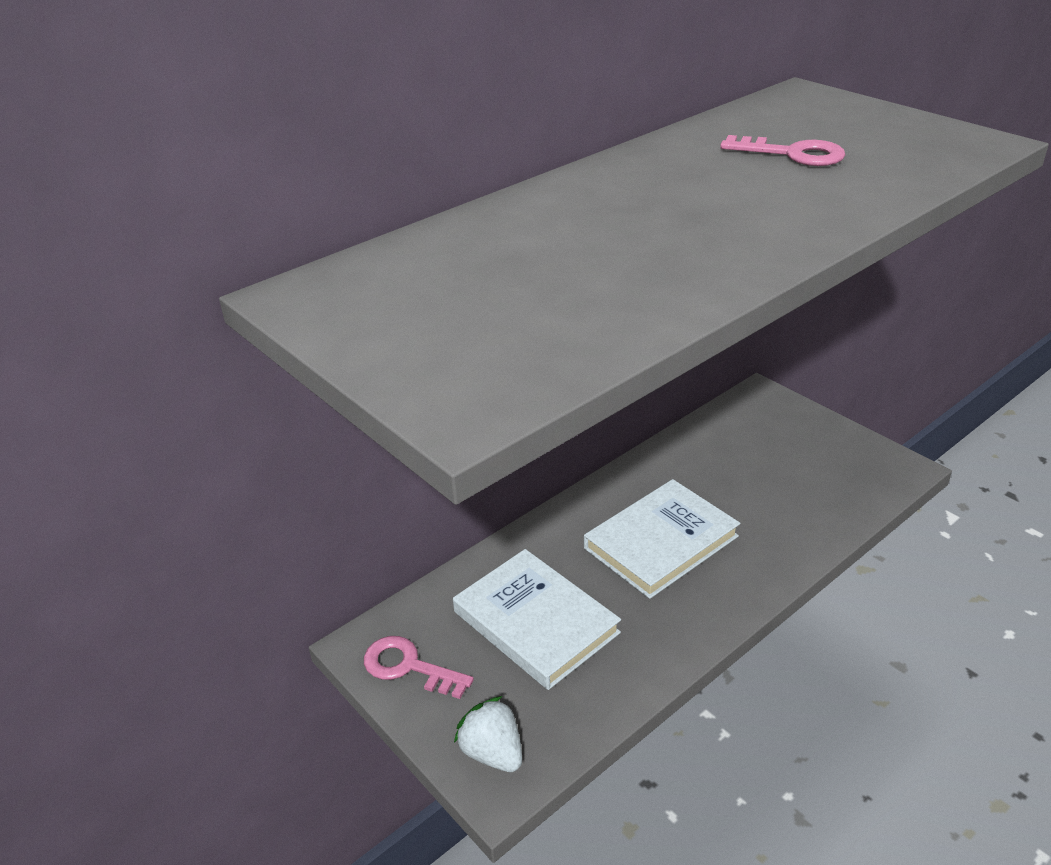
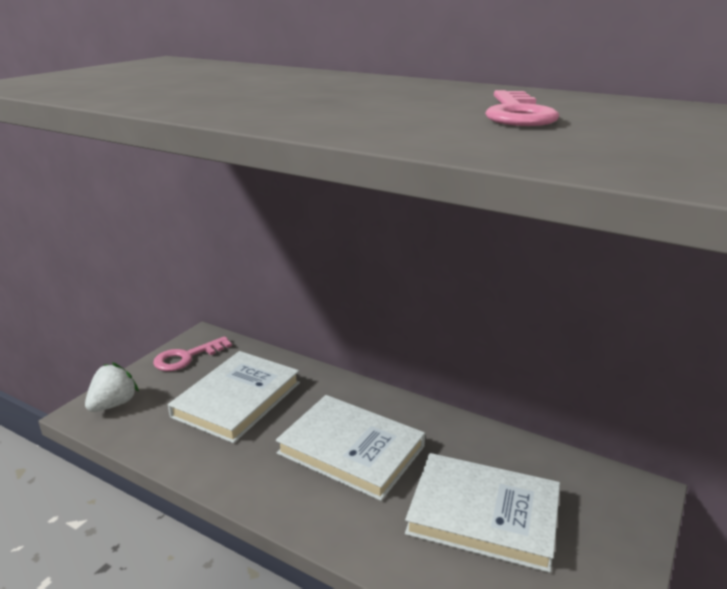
camera: 70 degrees right, 10 degrees down
pink key [364,636,474,699] -> pink key turned 135 degrees counterclockwise [153,336,232,371]
none -> white book [405,453,560,573]

